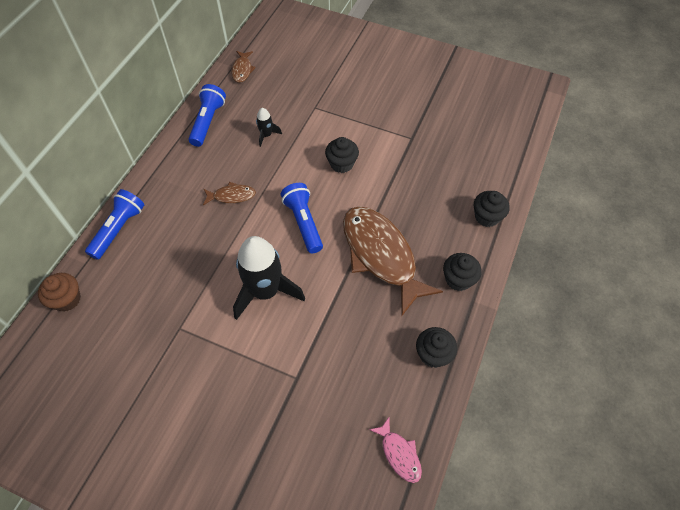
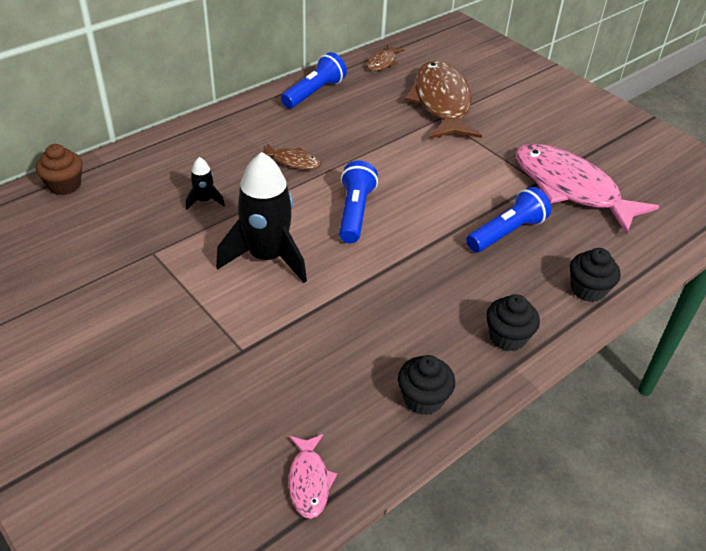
camera: 25 degrees right, 15 degrees down
blue flashlight [85,189,144,260] -> blue flashlight moved to [466,187,551,252]
black rocket [256,108,282,147] -> black rocket moved to [186,157,225,210]
black cupcake [325,137,359,173] -> none
brown fish [343,206,443,316] -> brown fish moved to [404,61,482,139]
none -> pink fish [516,144,659,235]

